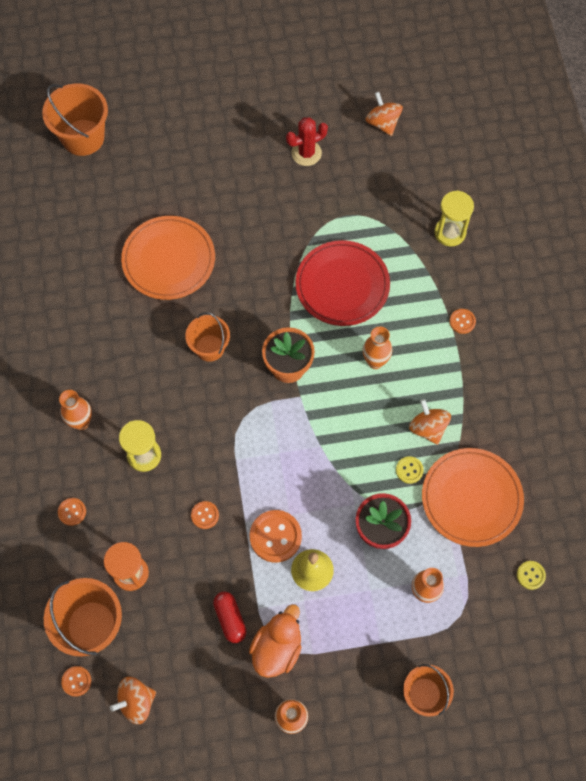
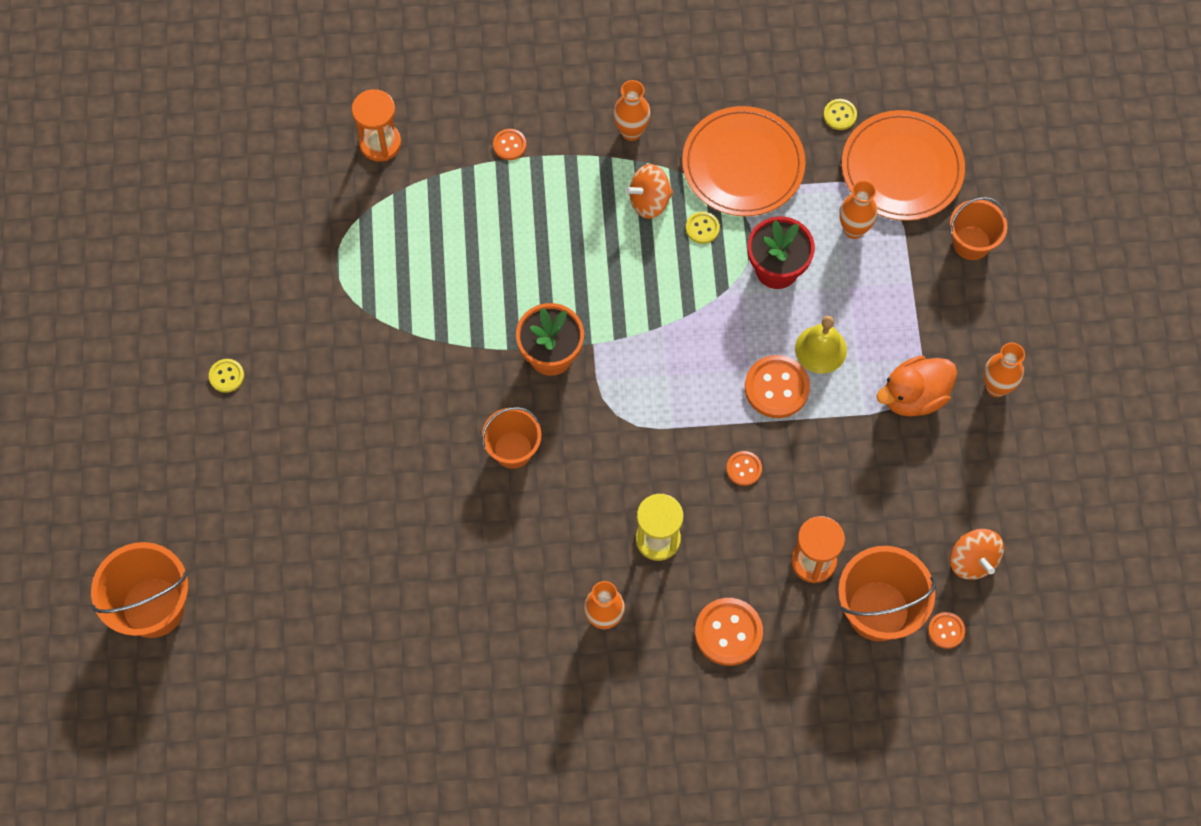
camera: 85 degrees left, 0 degrees up
orange button [58,498,86,526] -> orange button [695,598,763,666], size x1.86
orange plate [121,216,215,300] -> orange plate moved to [842,110,965,221]
red capsule [213,592,246,643] -> none
orange duck [249,604,301,678] -> orange duck turned 60 degrees counterclockwise [876,356,957,417]
red cactus [286,117,328,166] -> none
red plate [295,240,390,326] -> none
orange vase [363,326,392,369] -> orange vase moved to [613,80,651,141]
orange spinning top [365,92,403,136] -> none
yellow hourglass [434,190,474,246] -> orange hourglass [352,89,401,162]
none -> yellow button [209,359,244,393]

